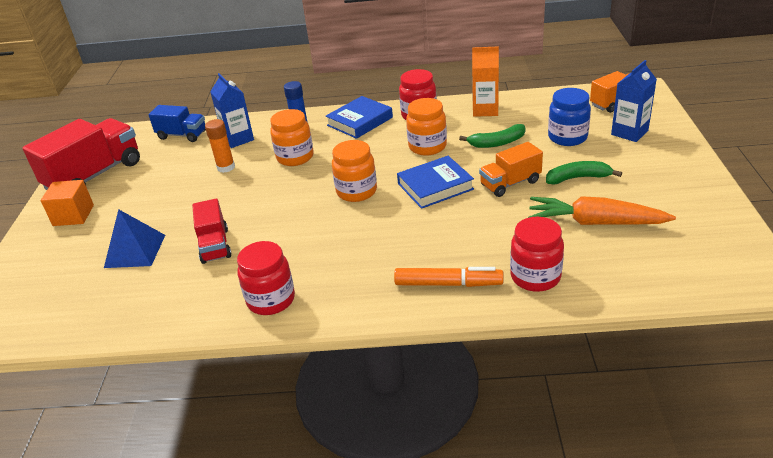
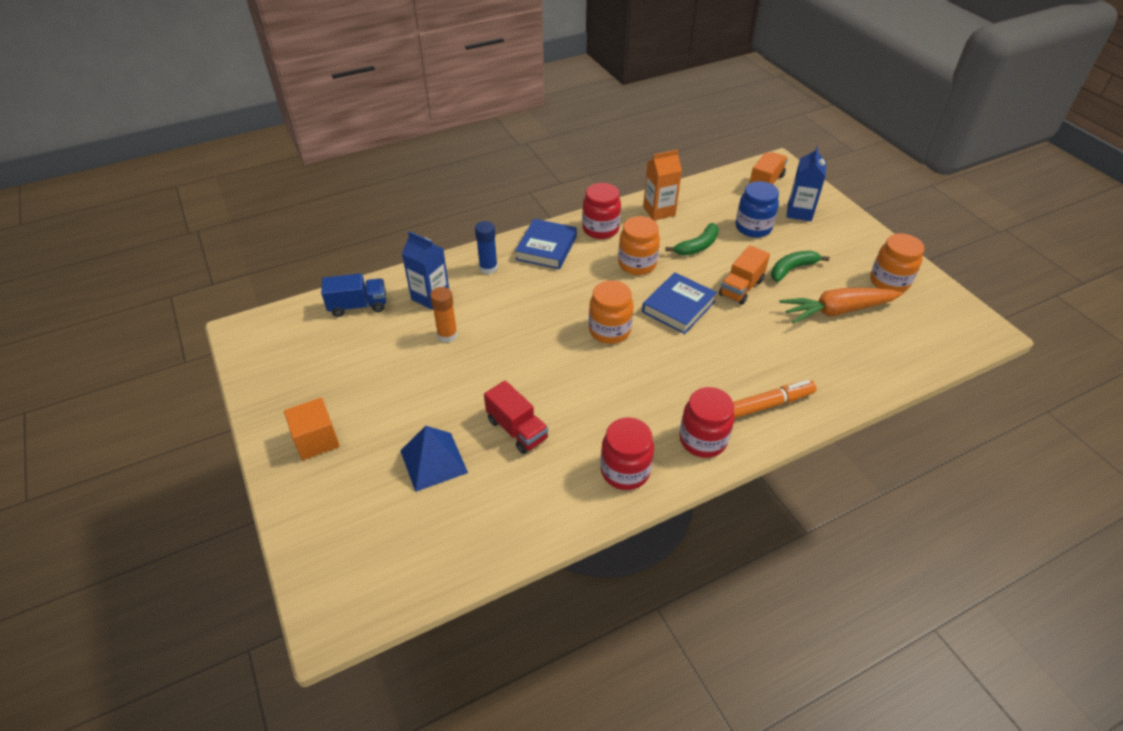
camera: 30 degrees left, 10 degrees up
red truck [22,118,140,190] -> none
orange jar [270,109,314,166] -> orange jar moved to [870,233,925,292]
red jar [510,217,564,292] -> red jar moved to [679,387,734,458]

